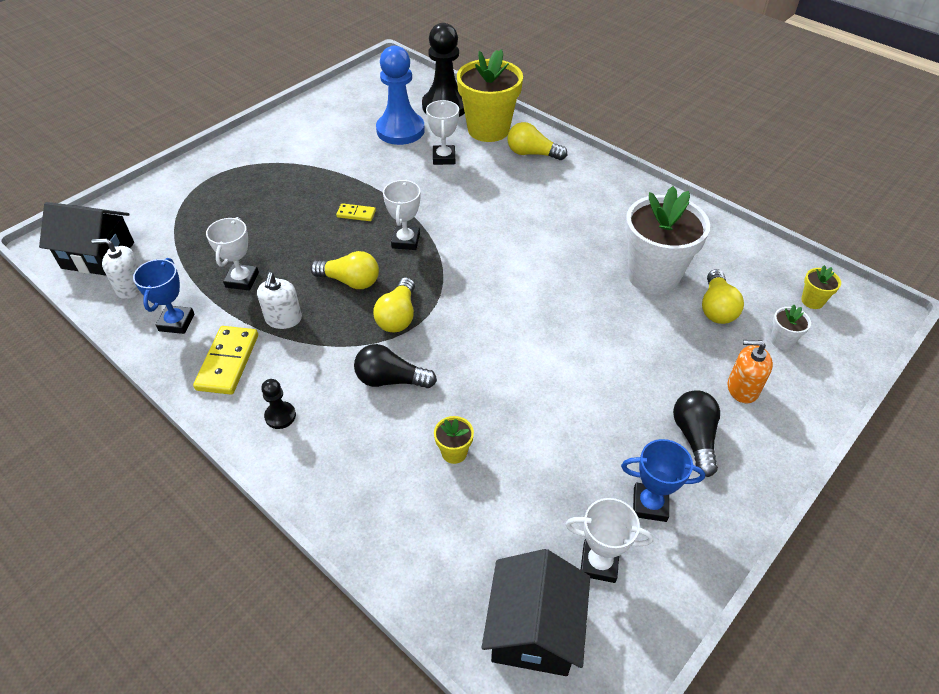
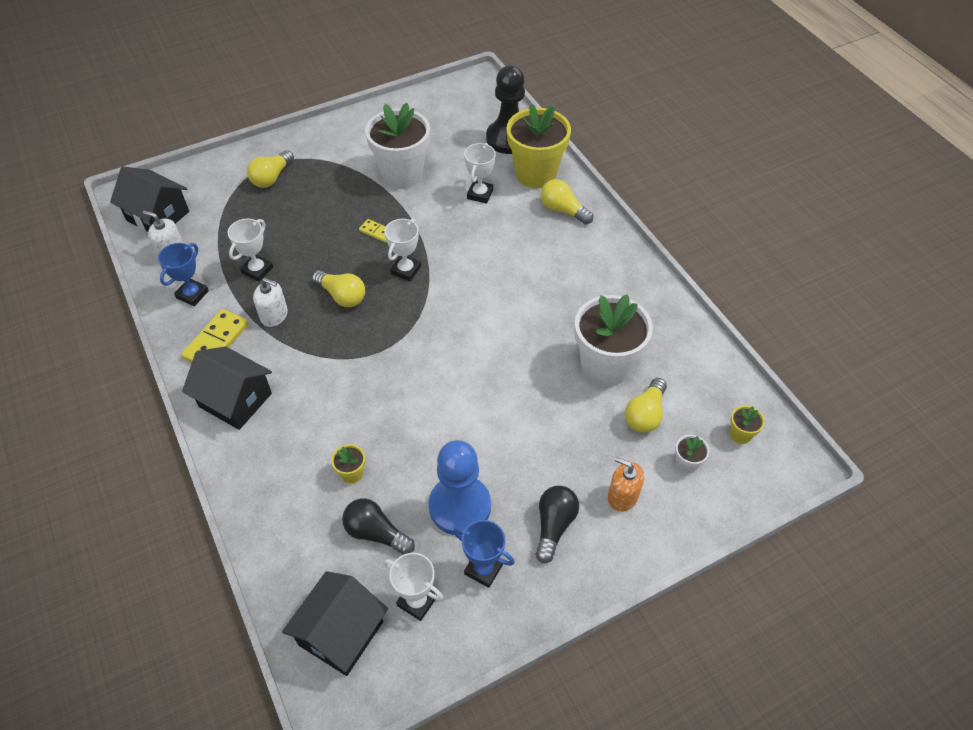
camera: 20 degrees right, 5 degrees up
white soap dispenser [257,272,302,329] -> white soap dispenser turned 90 degrees counterclockwise [253,278,288,327]
black pawn [261,379,296,429] -> black house [182,346,272,430]
black light bulb [354,344,437,388] -> black light bulb moved to [342,498,415,555]
yellow light bulb [373,277,415,332] -> yellow light bulb moved to [247,150,294,188]
blue pawn [376,46,425,145] -> blue pawn moved to [429,440,491,535]
none -> white flower pot [365,103,430,189]

